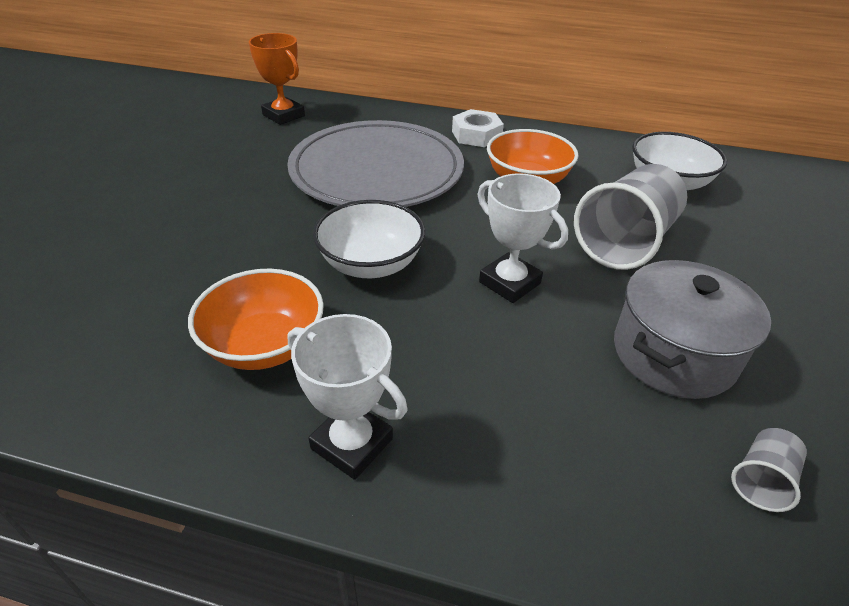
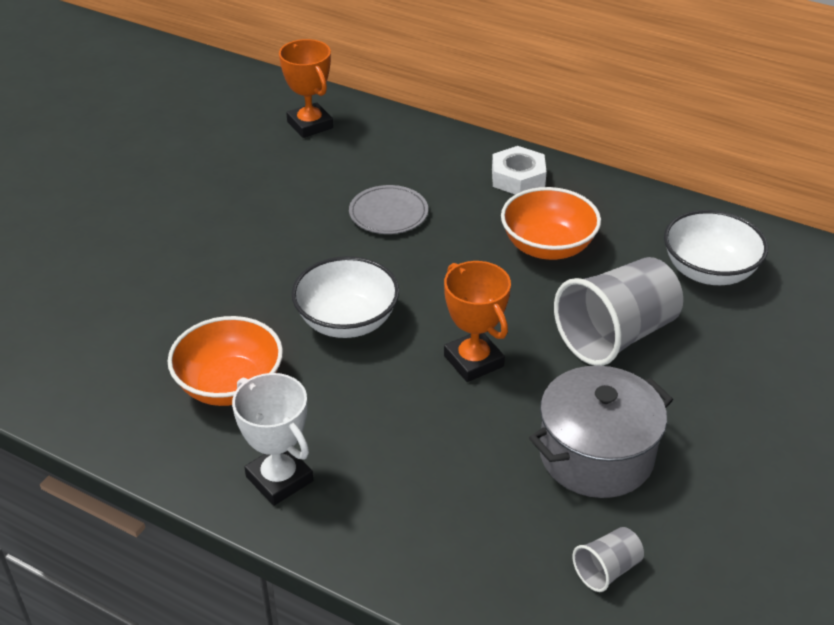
camera: 15 degrees right, 0 degrees up
grey plate [287,120,464,207] -> grey plate [349,185,428,234], size x0.42
white trophy [477,173,568,303] -> orange trophy [444,261,511,382]

